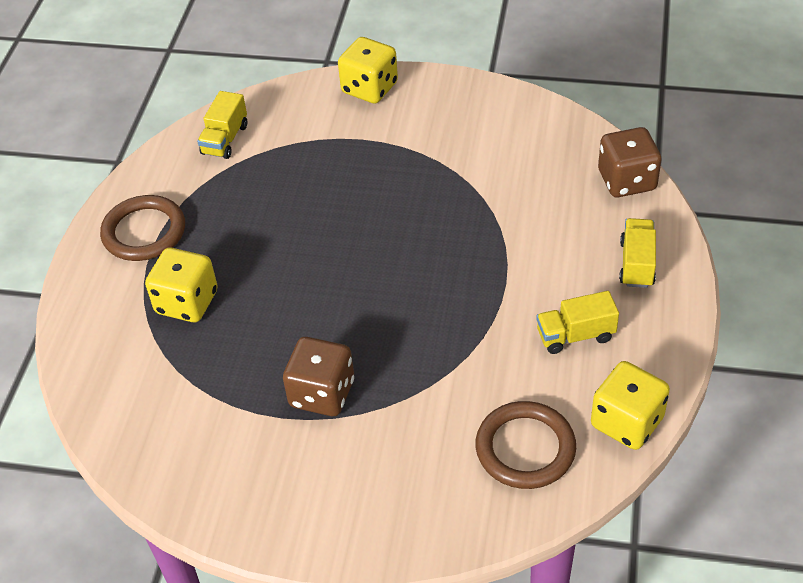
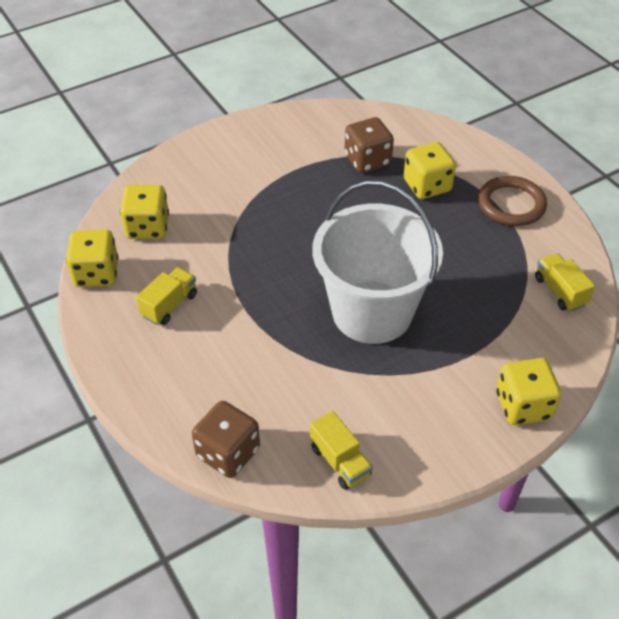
camera: 135 degrees right, 0 degrees up
brown dice [283,337,354,416] -> brown dice moved to [344,117,394,173]
brown ring [476,401,576,489] -> yellow dice [120,185,169,239]
yellow truck [619,218,656,288] -> yellow truck moved to [310,411,373,490]
none -> white bucket [313,180,443,344]

